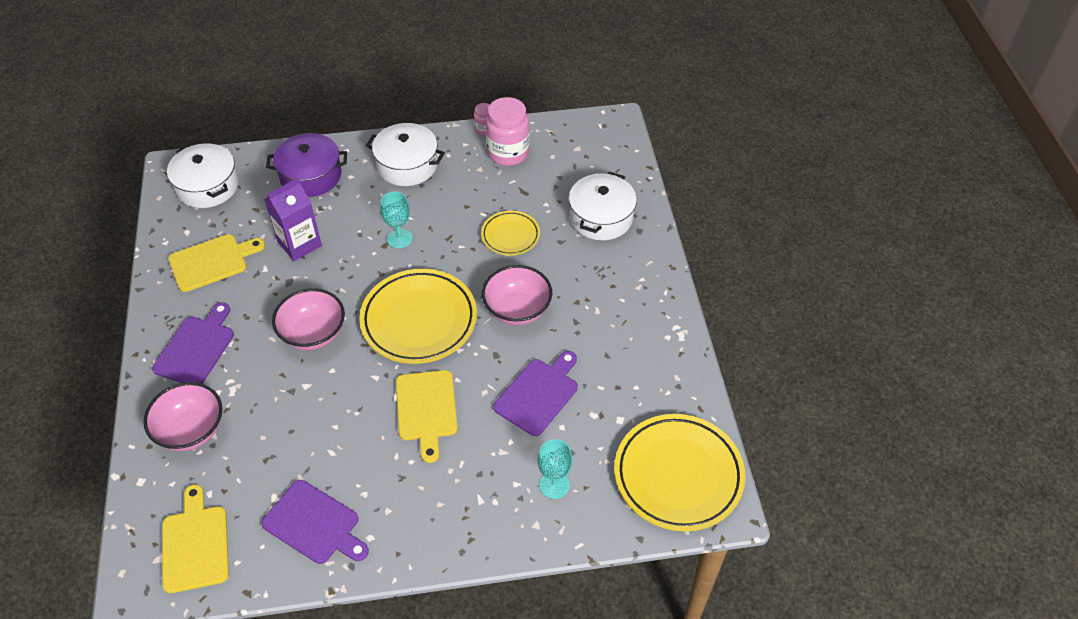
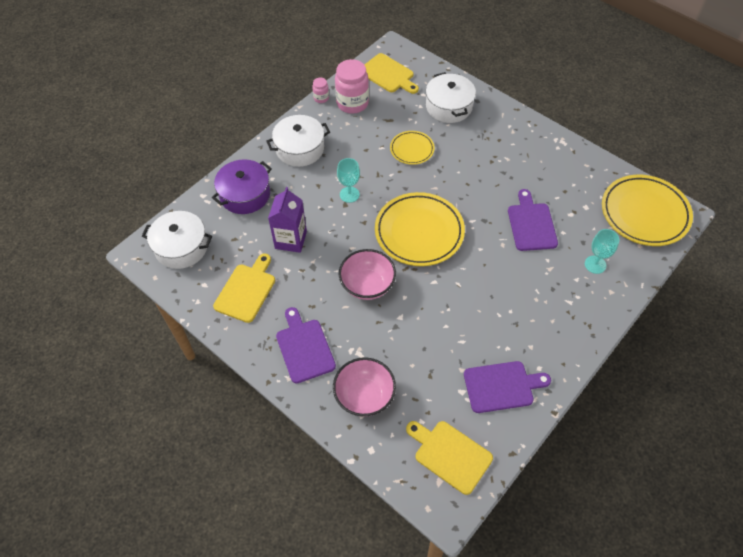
camera: 40 degrees left, 5 degrees up
yellow cutting board [396,370,458,463] -> yellow cutting board moved to [364,53,419,94]
pink bowl [482,265,552,325] -> none

